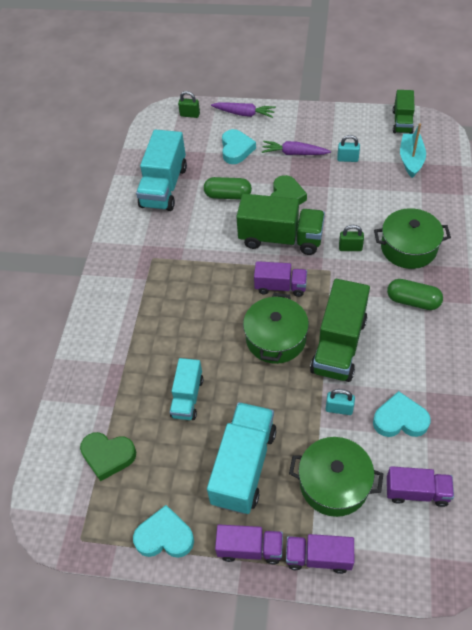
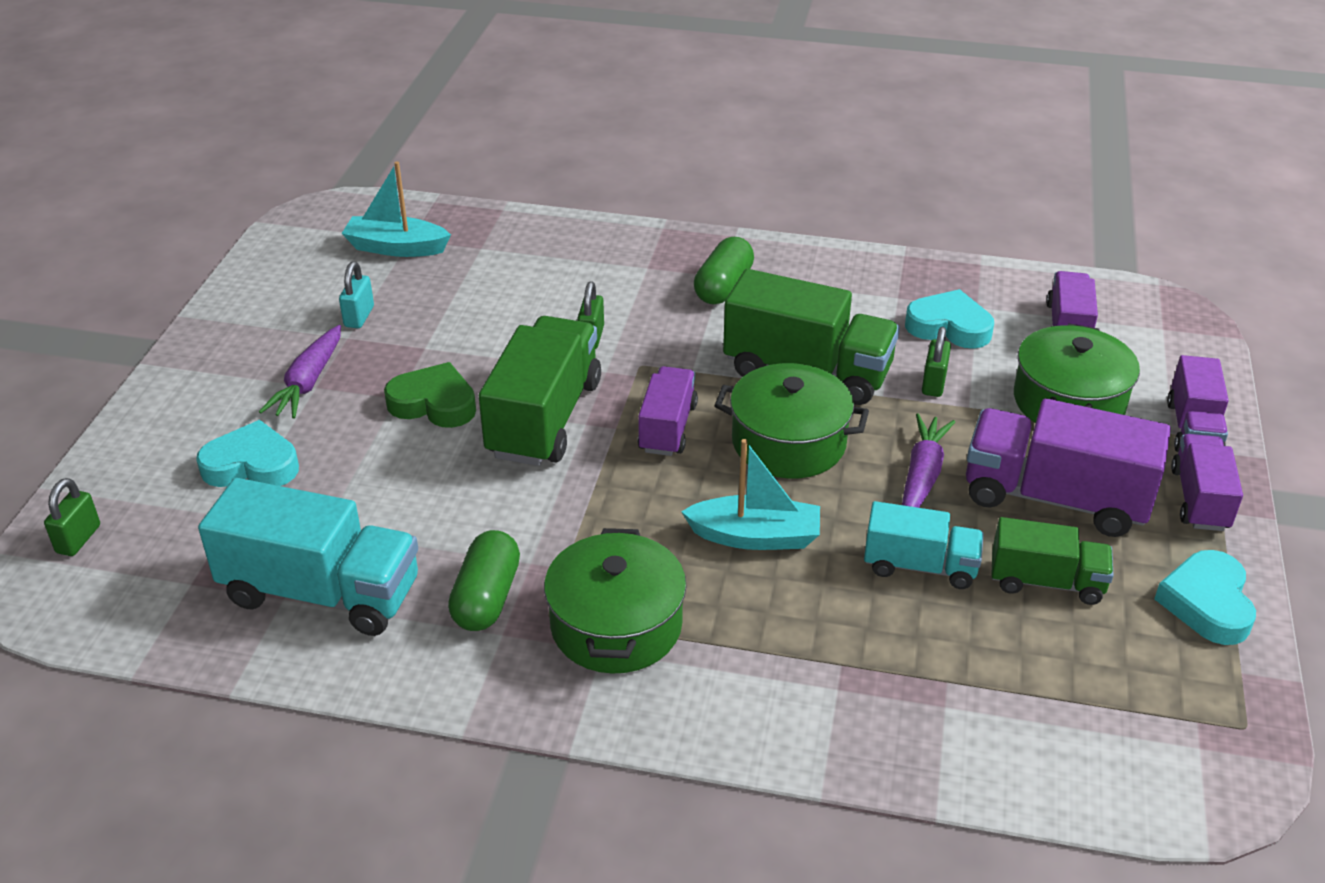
camera: 90 degrees left, 15 degrees down
green heart [80,432,136,481] -> none
green capsule [204,177,252,200] -> green capsule moved to [448,530,520,631]
turquoise truck [207,402,276,514] -> purple truck [966,398,1171,537]
purple carrot [211,103,276,118] -> purple carrot moved to [902,413,955,508]
turquoise padlock [326,389,355,415] -> green padlock [922,327,951,397]
turquoise heart [373,391,431,437] -> turquoise heart turned 105 degrees clockwise [905,289,994,349]
green pot [374,208,451,269] -> green pot moved to [544,528,687,674]
green truck [393,90,415,134] -> green truck moved to [991,517,1114,605]
none -> turquoise boat [681,439,820,550]

